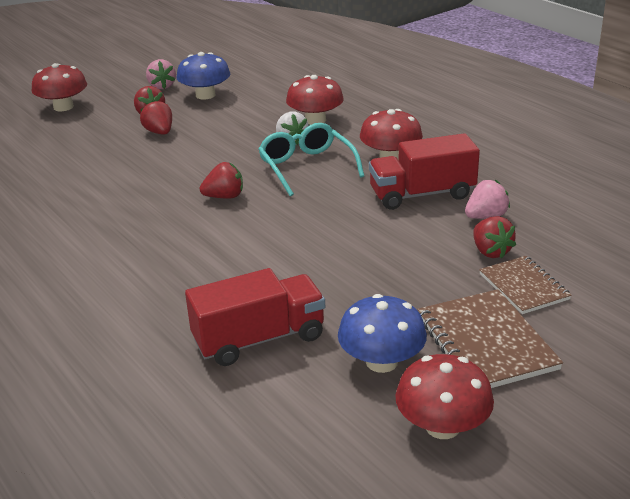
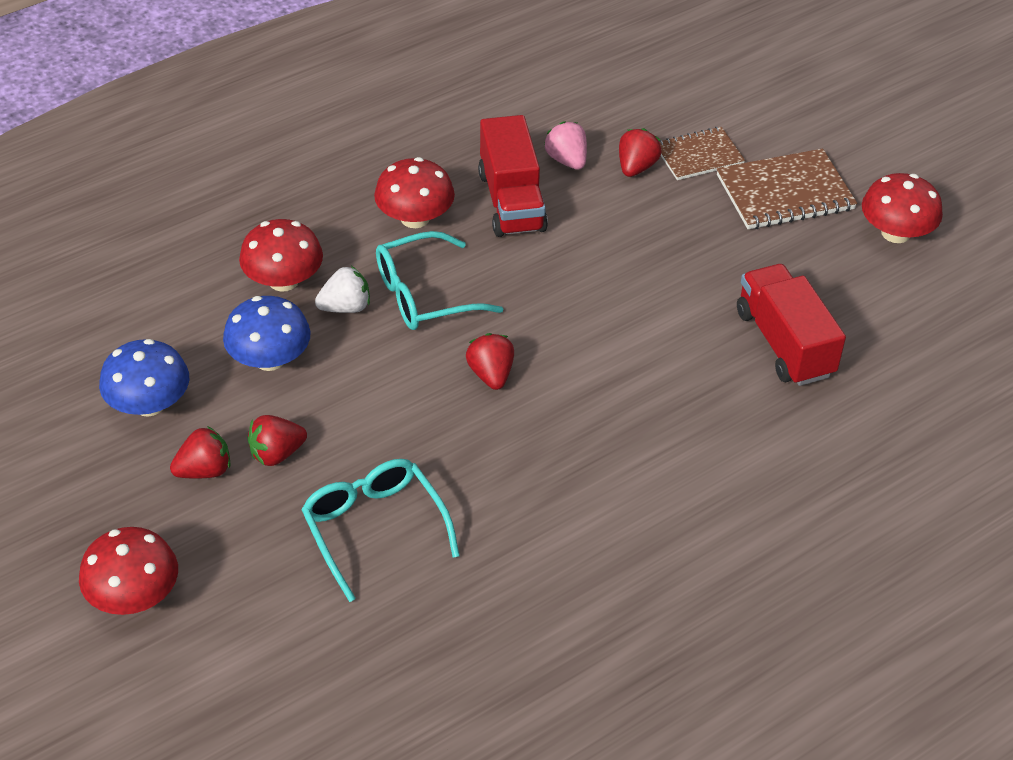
camera: 90 degrees left, 15 degrees up
pink strawberry [146,59,176,89] -> none
blue mushroom [338,294,427,373] -> blue mushroom moved to [223,296,311,371]
red strawberry [473,216,516,258] -> red strawberry turned 45 degrees counterclockwise [619,128,661,177]
none -> turquoise glasses [301,459,460,602]

